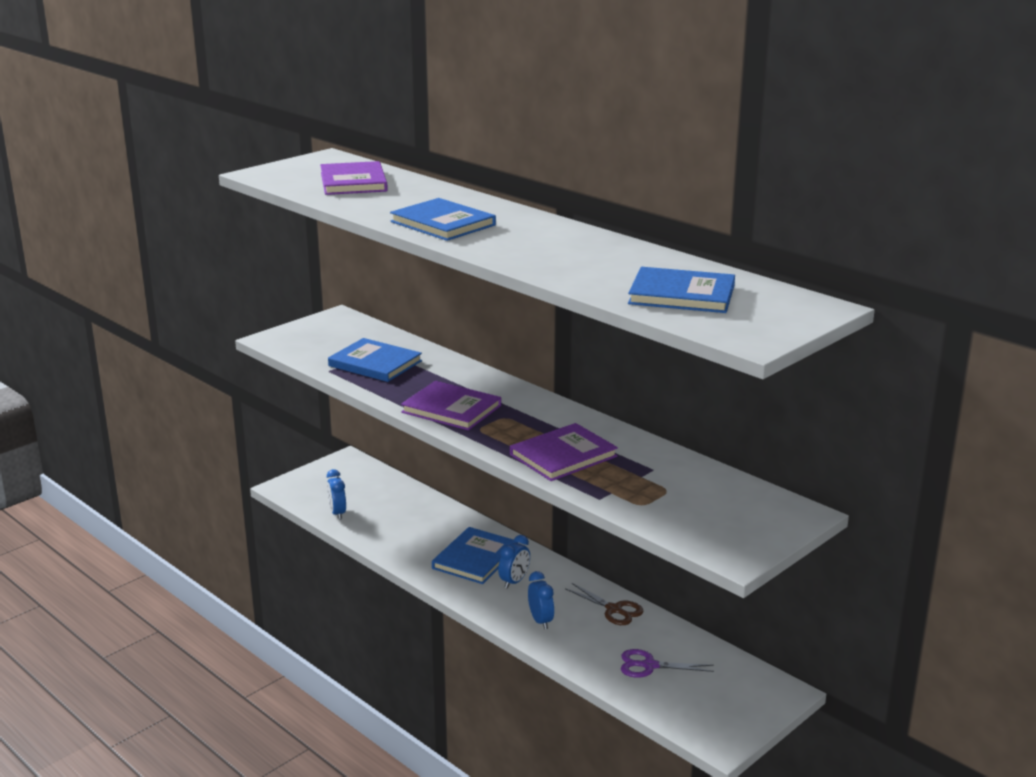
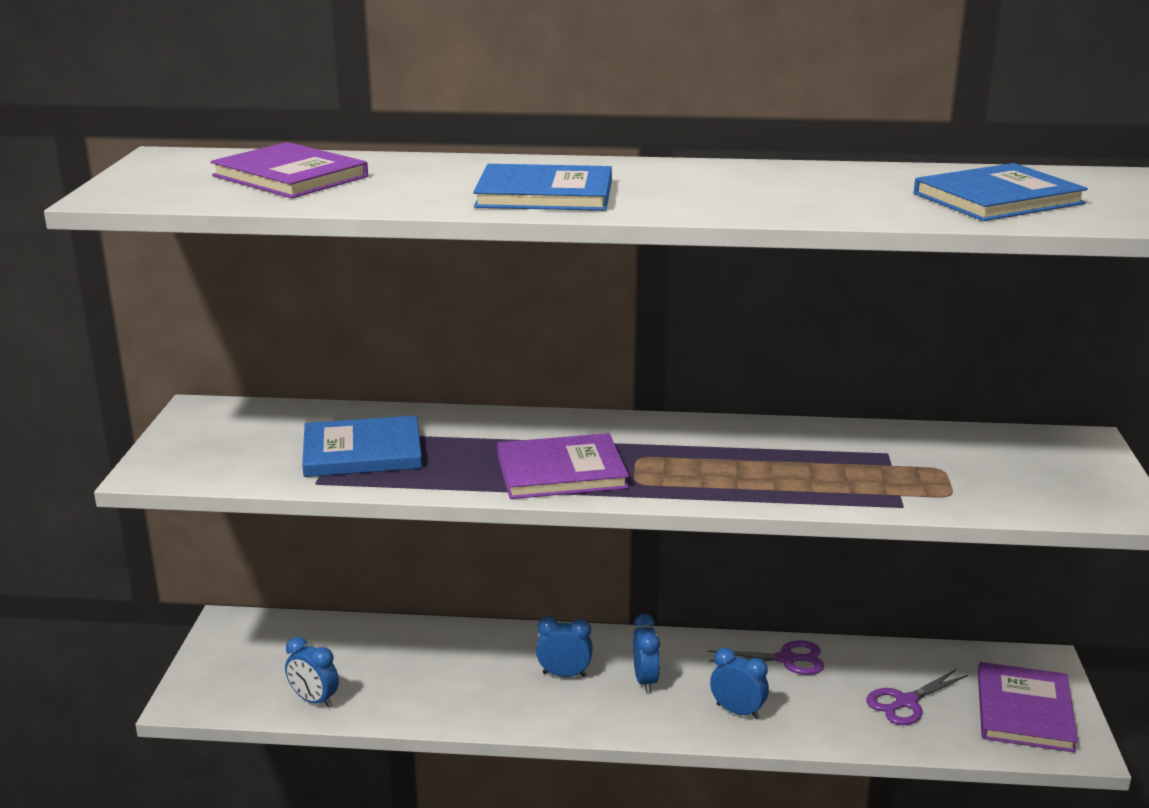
camera: 40 degrees left, 0 degrees up
blue book [432,527,518,584] -> blue clock [536,617,593,677]
purple book [510,423,618,481] -> purple book moved to [978,662,1078,753]
brown scissors [565,583,644,625] -> purple scissors [708,640,825,675]

